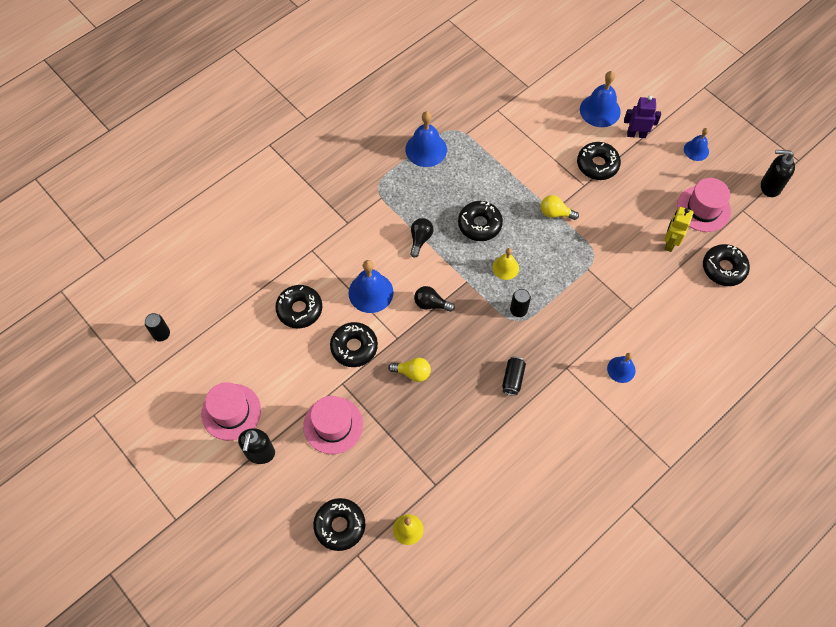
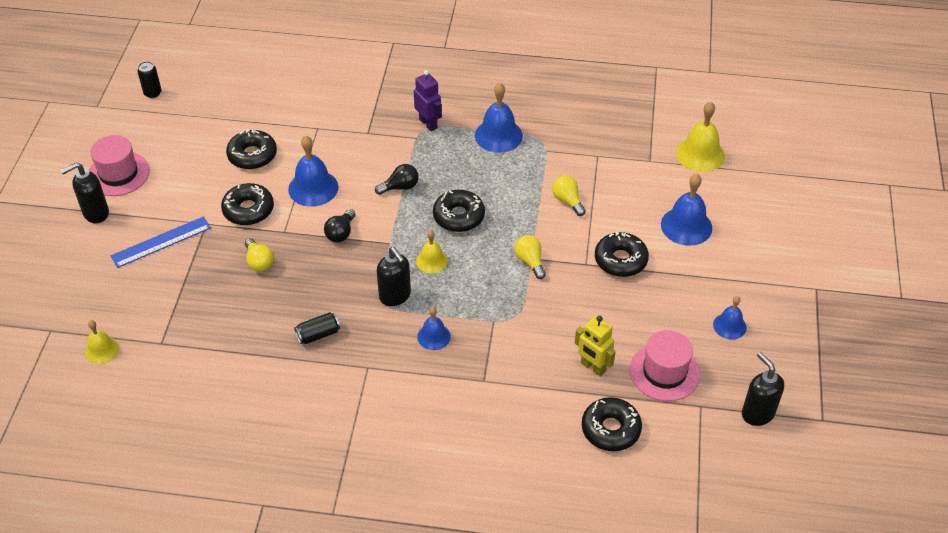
camera: 50 degrees right, 15 degrees down
pink hat [303,396,363,454] -> blue ruler [111,217,211,268]
black donut [313,498,365,551] -> none
black light bulb [414,286,455,312] -> black light bulb turned 135 degrees counterclockwise [324,209,355,242]
black can [510,288,531,317] -> black soap dispenser [377,247,411,306]
blue bell [607,353,636,383] -> blue bell moved to [417,307,451,350]
purple robot [624,95,661,138] -> purple robot moved to [414,70,442,131]
yellow robot [664,207,693,252] -> yellow robot turned 120 degrees counterclockwise [575,315,616,377]
none -> yellow light bulb [552,175,586,216]
none -> yellow bell [676,102,725,172]

